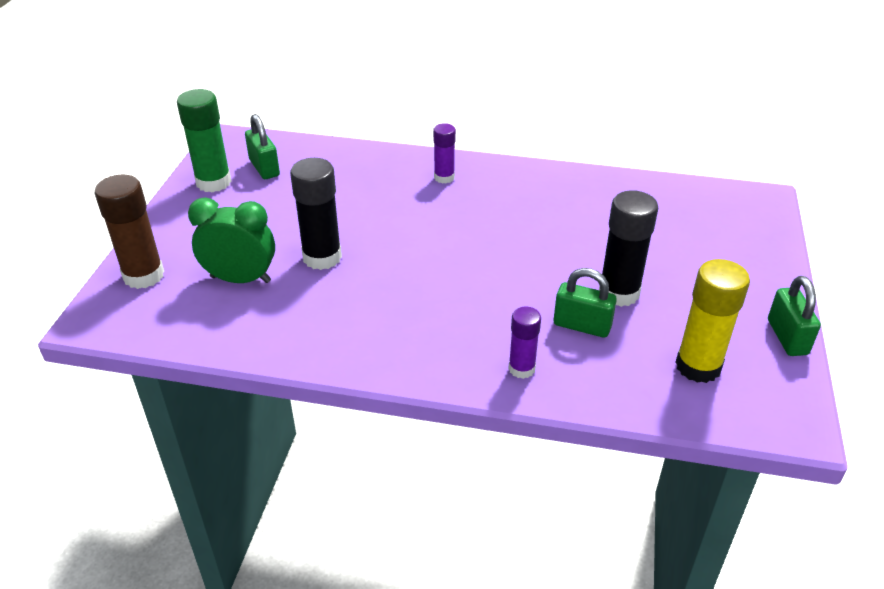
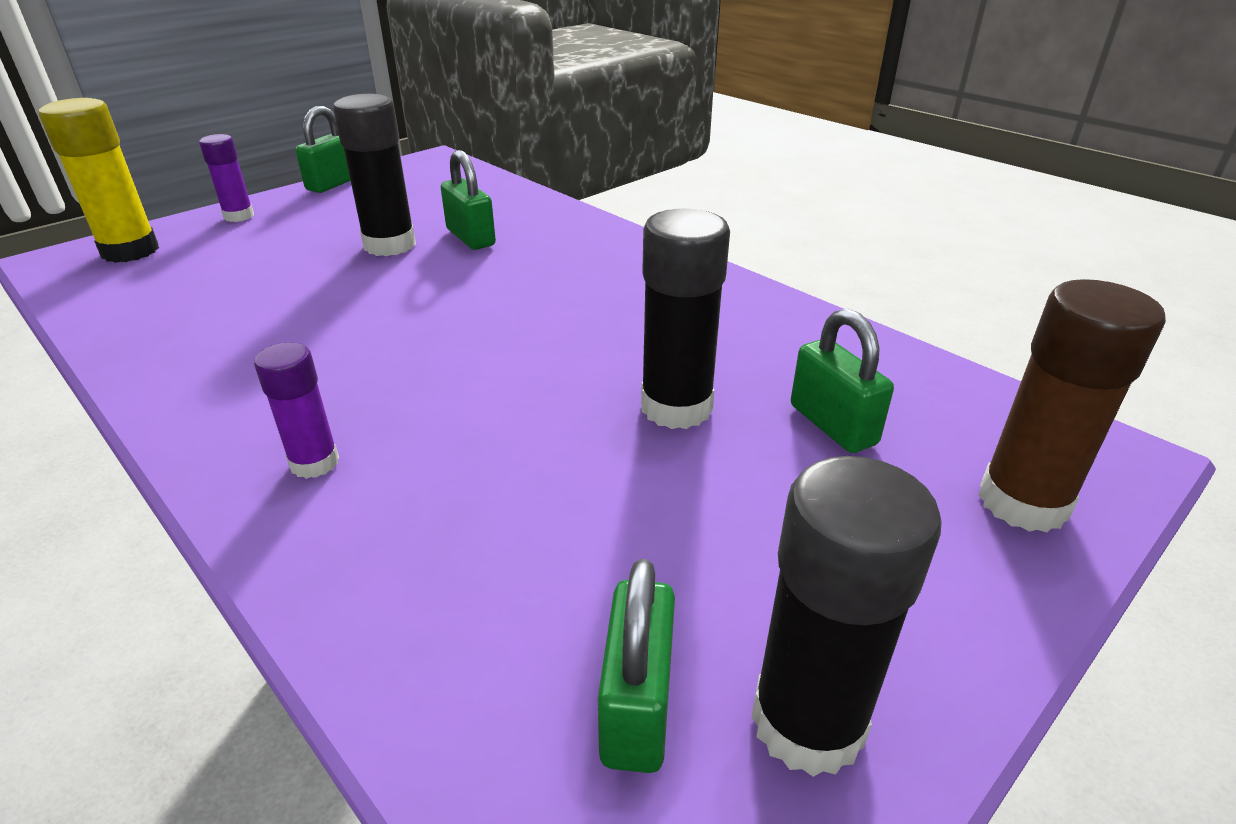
camera: 145 degrees left, 5 degrees down
green glue stick [177,89,232,193] -> black glue stick [751,456,942,777]
green clock [188,198,275,283] -> green padlock [791,308,894,453]
purple glue stick [508,307,541,379] -> purple glue stick moved to [199,134,254,222]
yellow glue stick [675,259,750,383] -> yellow glue stick moved to [39,98,159,263]

